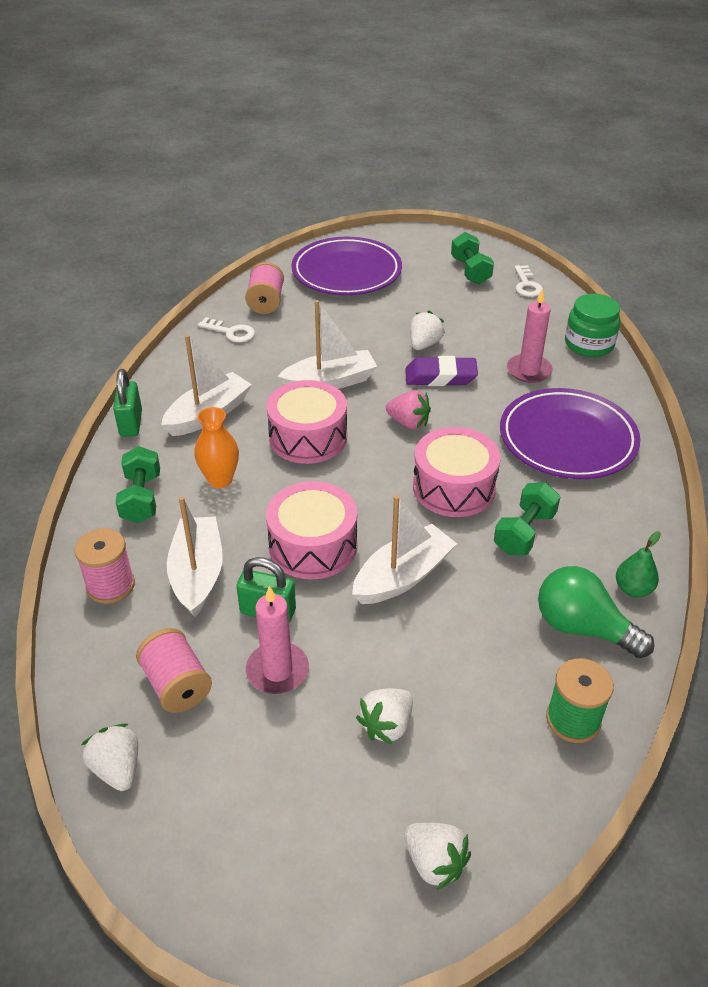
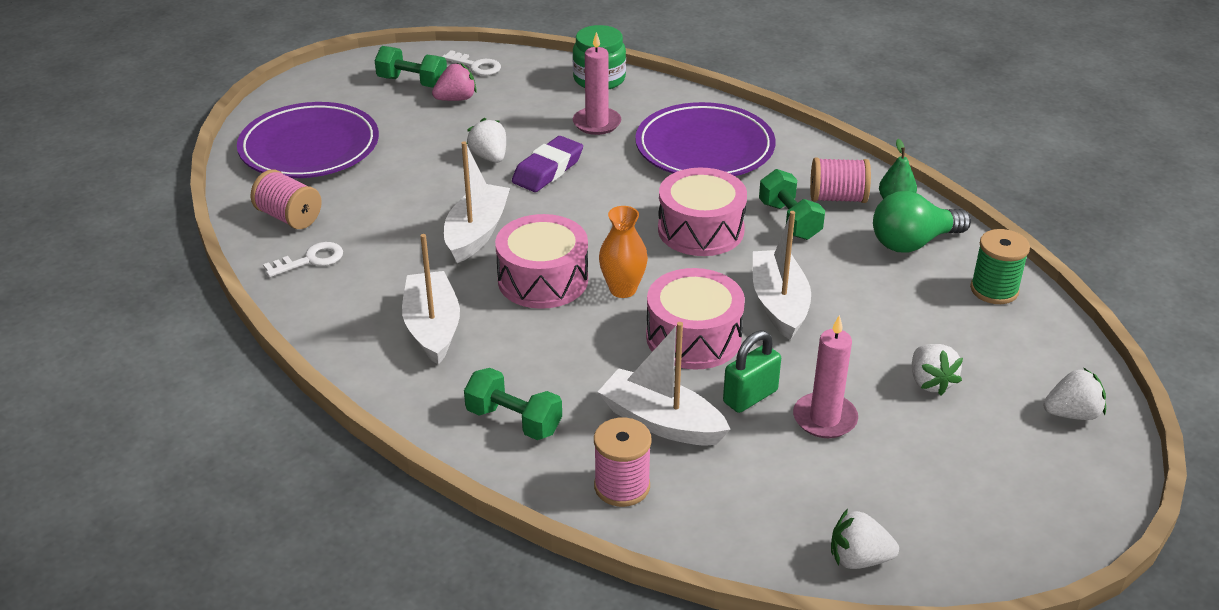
camera: 55 degrees left, 5 degrees down
green padlock [113,369,142,437] -> none
pink spool [136,628,212,713] -> pink spool moved to [810,158,871,203]
orange vase [194,407,239,488] -> orange vase moved to [599,206,648,298]
pink strawberry [386,390,431,429] -> pink strawberry moved to [432,63,477,101]

